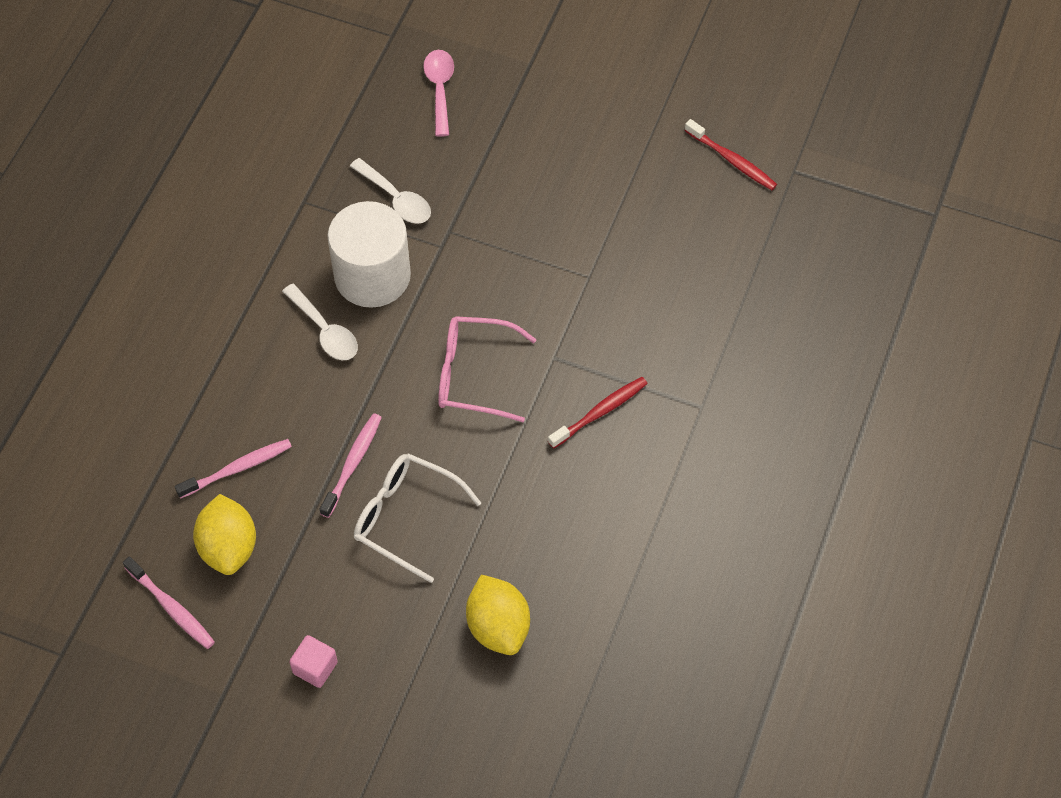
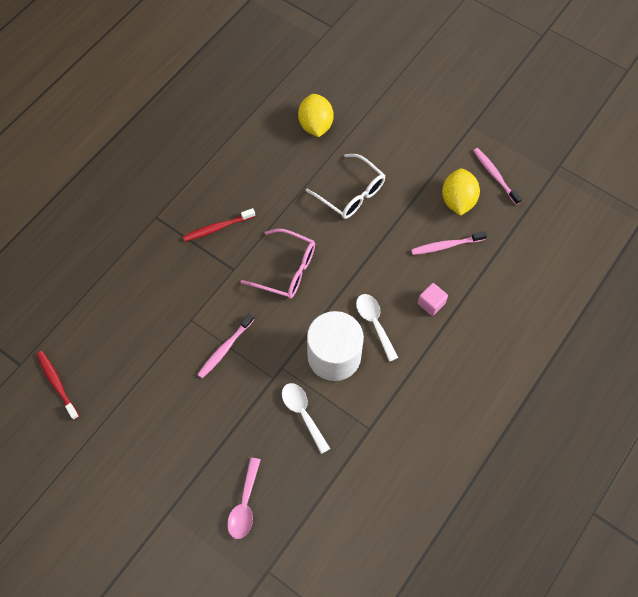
camera: 165 degrees left, 5 degrees up
pink cube [289,635,338,688] -> pink cube moved to [418,283,448,316]
pink toothbrush [320,413,382,518] -> pink toothbrush moved to [197,313,255,378]

